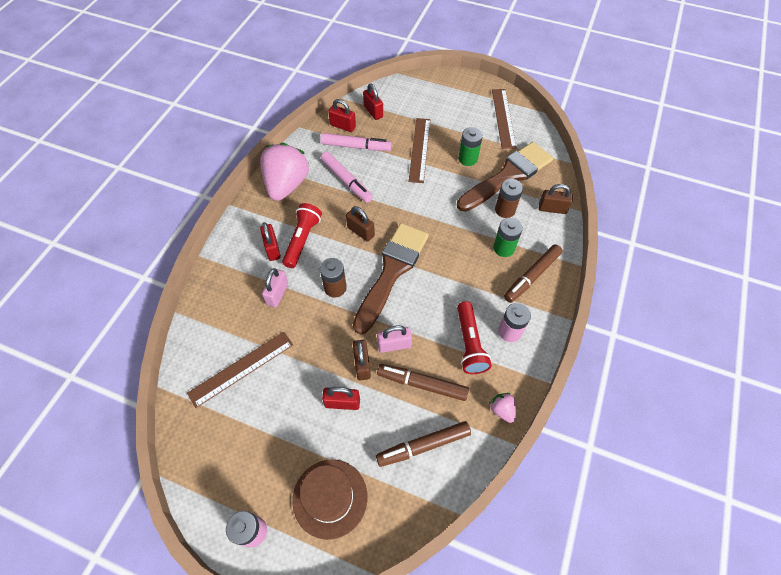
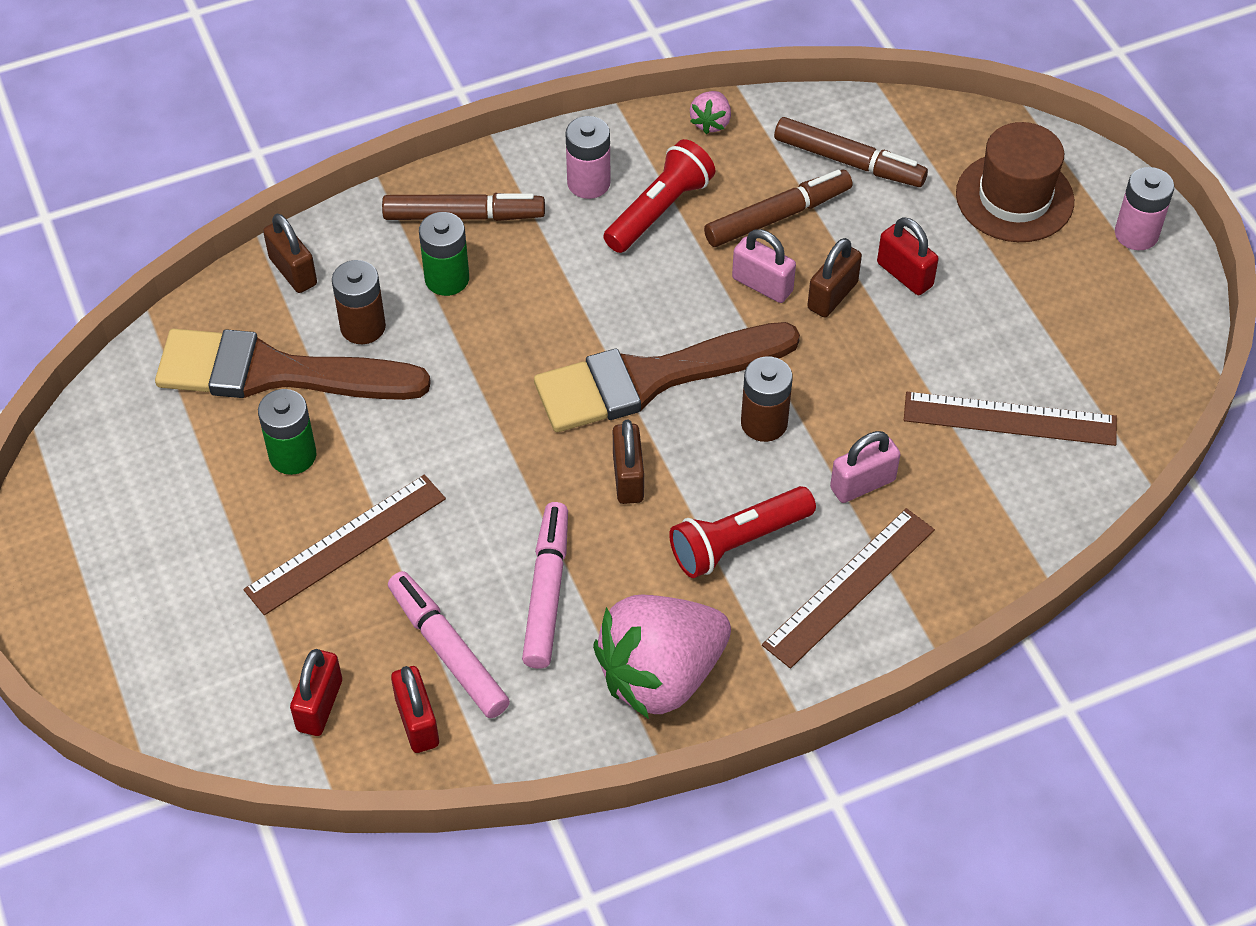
camera: 135 degrees left, 5 degrees down
red padlock [260,222,281,261] -> none
brown marker [377,364,469,401] -> brown marker turned 90 degrees counterclockwise [704,170,852,247]
brown ruler [492,89,516,149] -> brown ruler moved to [762,508,935,669]

